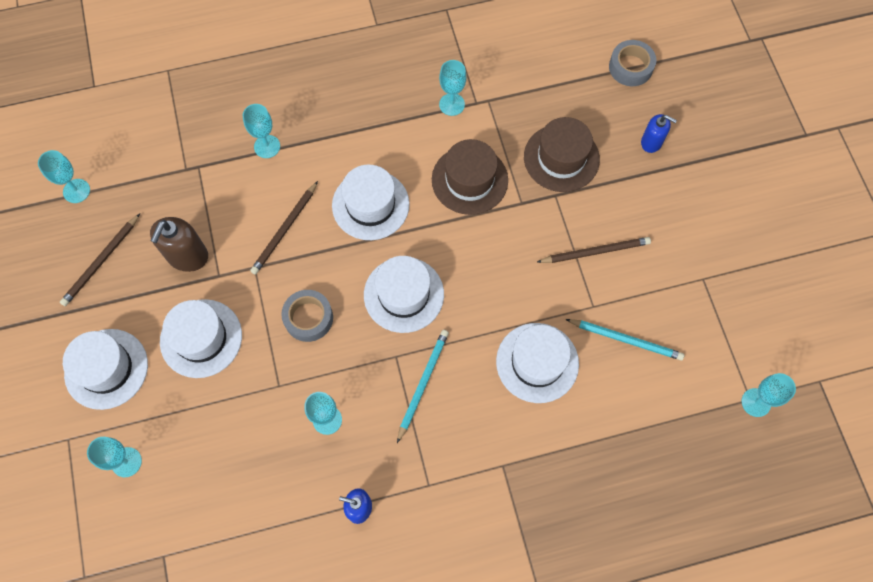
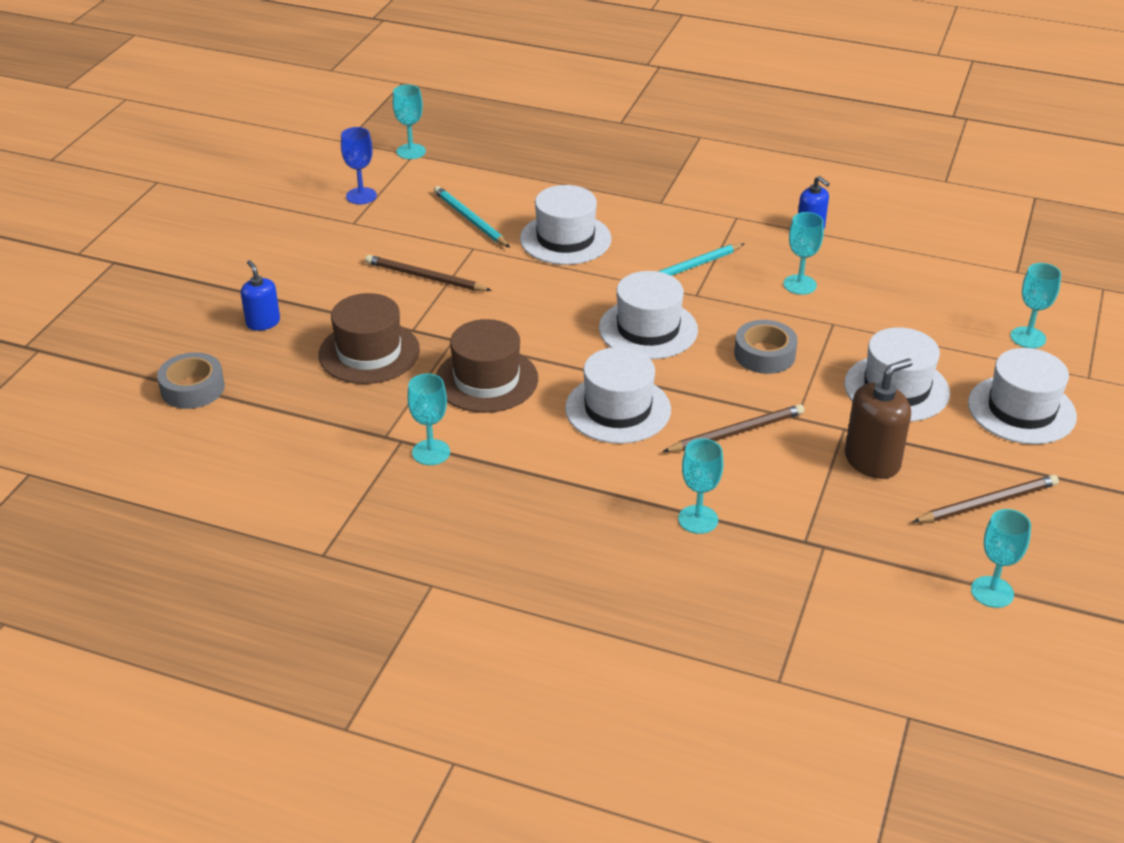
camera: 145 degrees left, 30 degrees down
none -> blue goblet [341,127,377,204]

